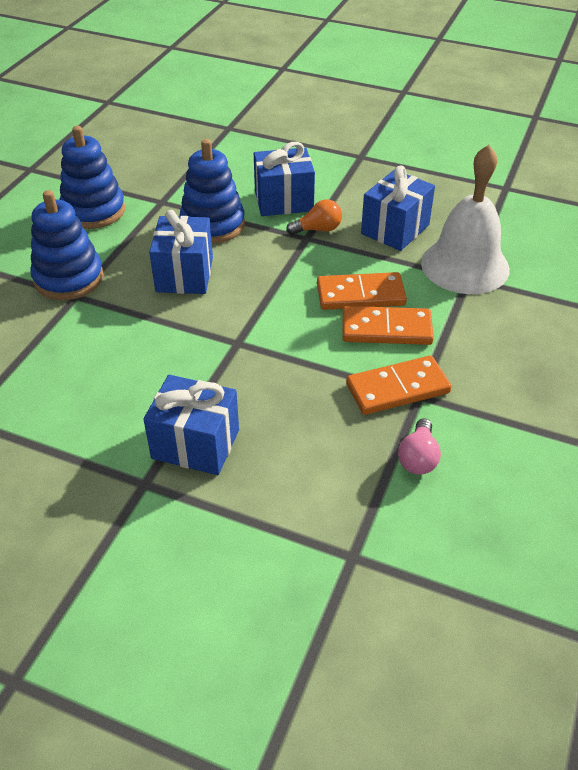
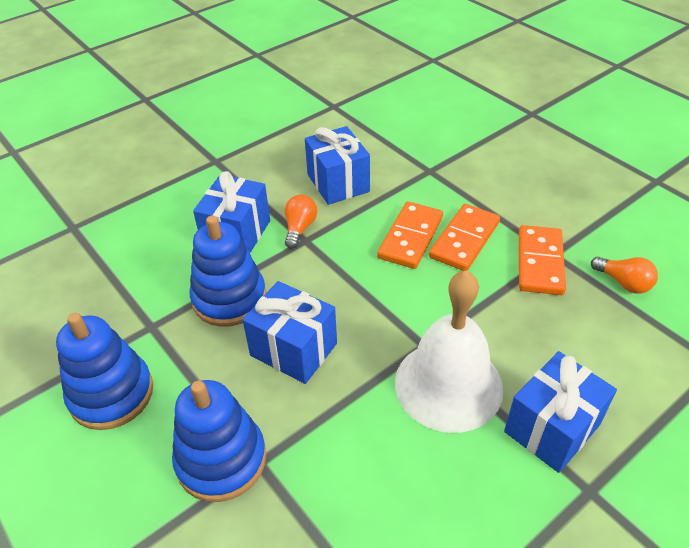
camera: 60 degrees left, 0 degrees up
pink light bulb [398,418,441,475] -> orange light bulb [591,257,658,294]
white bell [421,145,510,294] -> white bell moved to [395,270,503,433]

